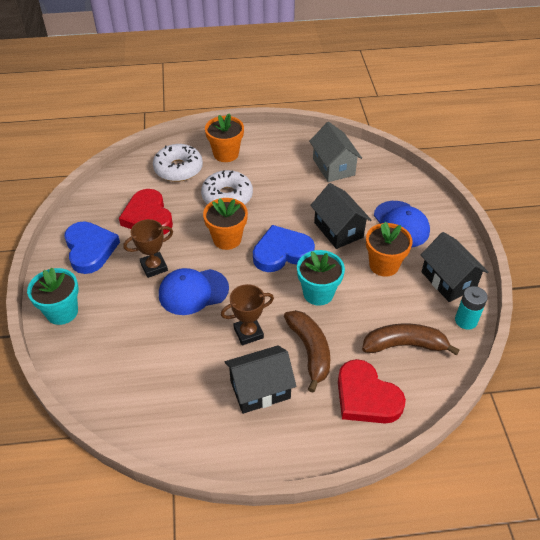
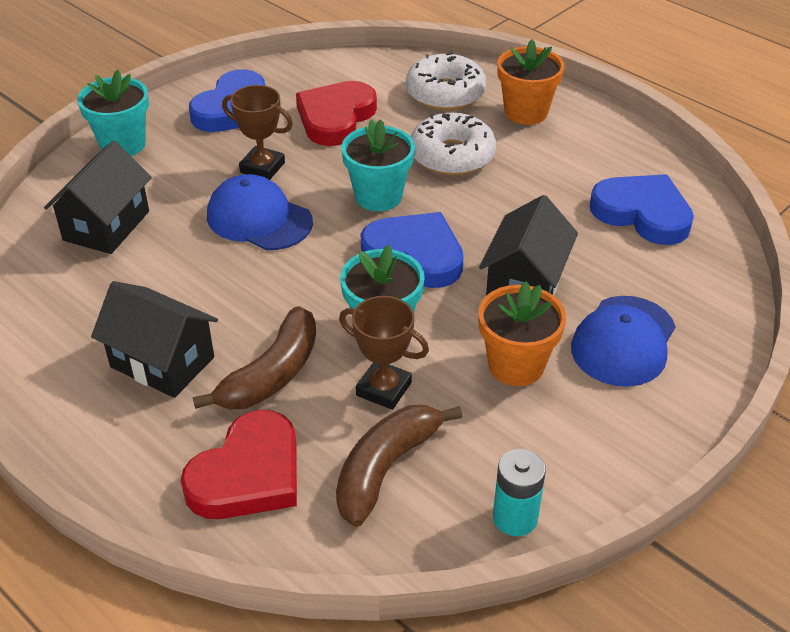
camera: 50 degrees right, 5 degrees down
orange flower pot [203,198,248,250] -> turquoise flower pot [341,119,415,211]
brown trophy [221,284,274,345] -> brown trophy moved to [339,296,429,410]
grey house [309,122,362,182] -> blue heart [590,174,694,245]
red heart [338,359,406,423] -> red heart turned 150 degrees counterclockwise [181,410,297,519]
brown banana [362,323,460,356] -> brown banana turned 105 degrees counterclockwise [336,405,463,527]
black house [421,232,488,302] -> black house moved to [44,141,152,254]

